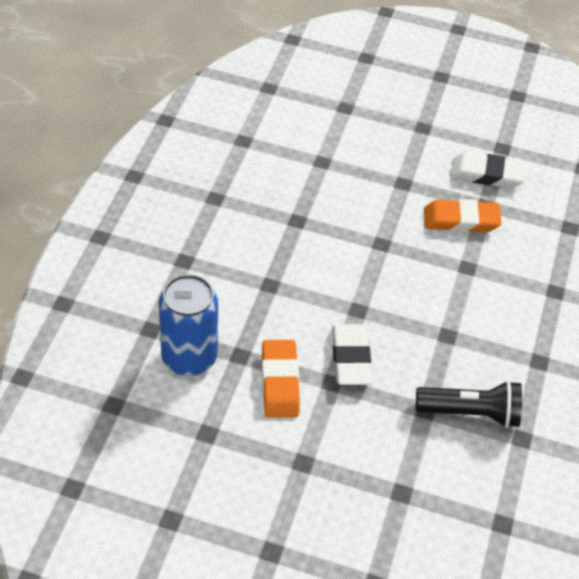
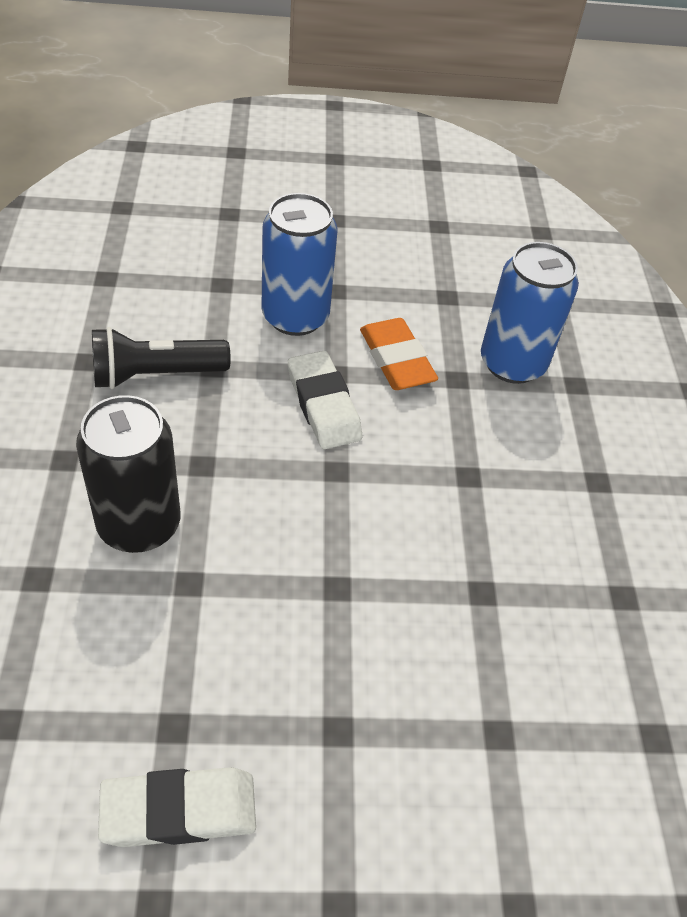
camera: 160 degrees right, 0 degrees up
orange eraser [424,199,502,232] -> none
none -> black can [76,395,180,553]
none -> blue can [262,193,338,336]

